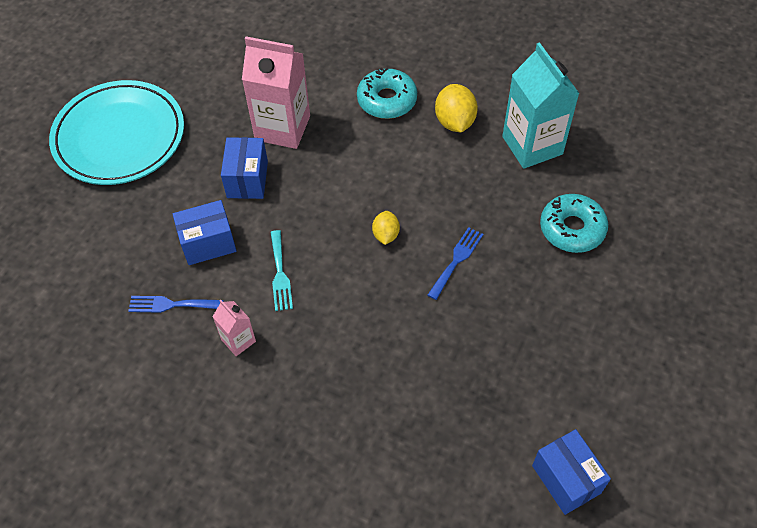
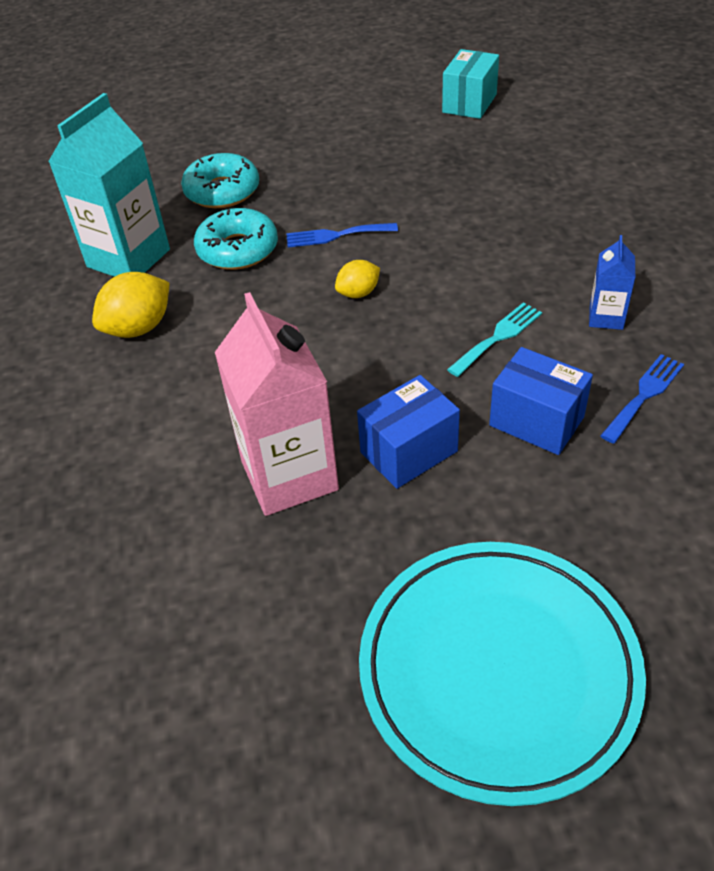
camera: 125 degrees left, 10 degrees down
blue fork [128,296,223,313] -> blue fork turned 105 degrees counterclockwise [600,354,684,444]
pink carton [212,300,256,356] -> blue carton [589,235,635,330]
turquoise donut [357,68,417,119] -> turquoise donut moved to [194,208,278,270]
blue box [532,429,611,515] -> turquoise box [442,49,499,119]

